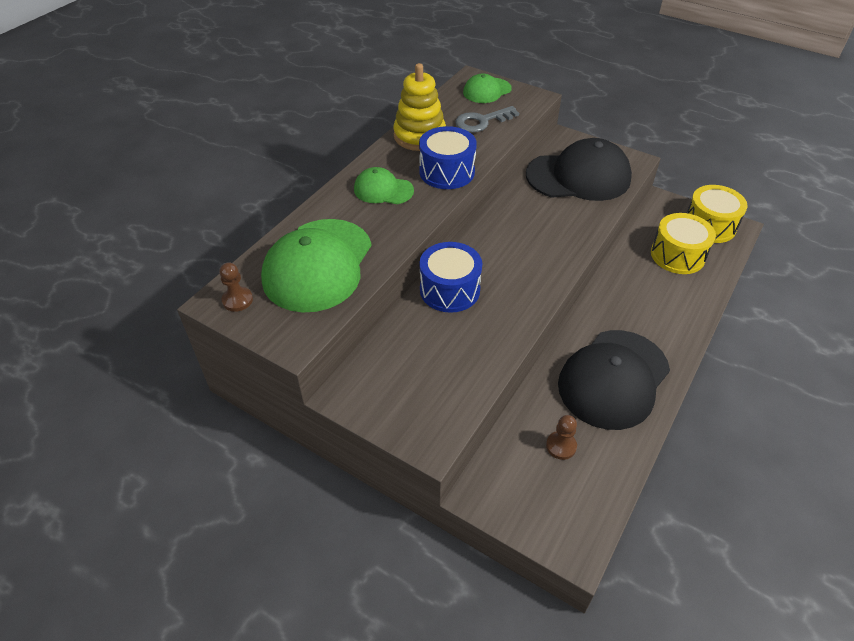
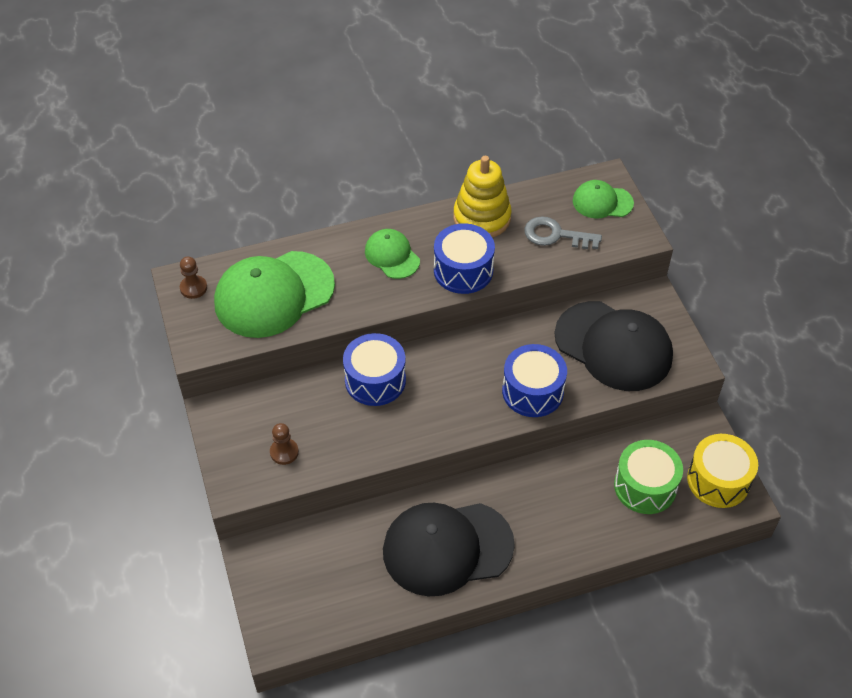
camera: 40 degrees right, 5 degrees up
brown pawn [546,415,577,460] -> brown pawn moved to [270,423,299,465]
yellow drum [651,213,716,274] -> green drum [614,440,683,514]
none -> blue drum [502,344,567,417]

